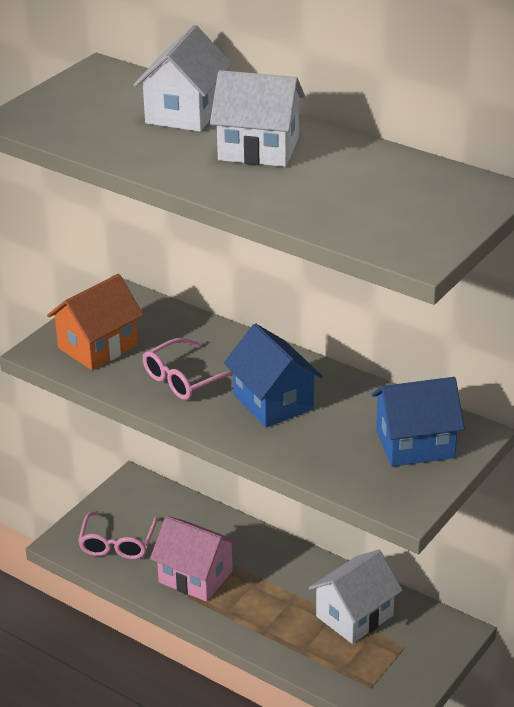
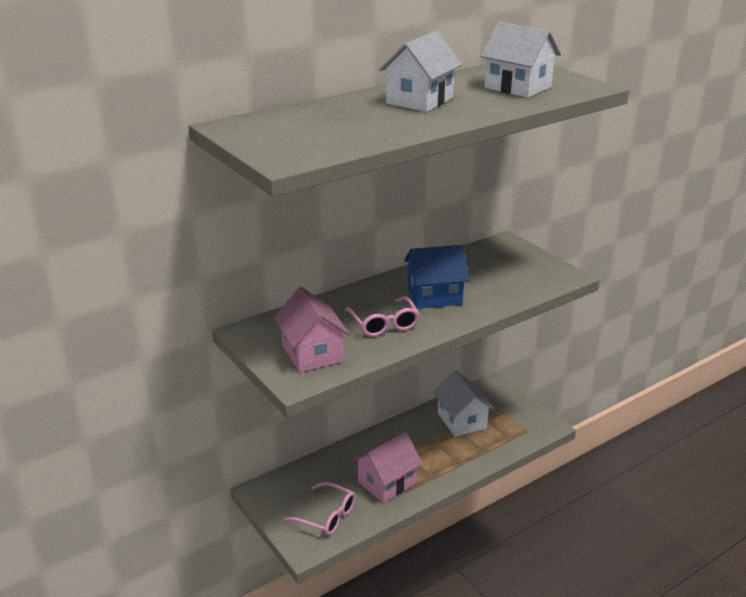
camera: 70 degrees left, 5 degrees down
orange house [47,274,143,370] -> pink house [274,287,350,372]
white house [134,25,232,132] -> white house moved to [480,22,561,98]
blue house [371,377,464,467] -> none

